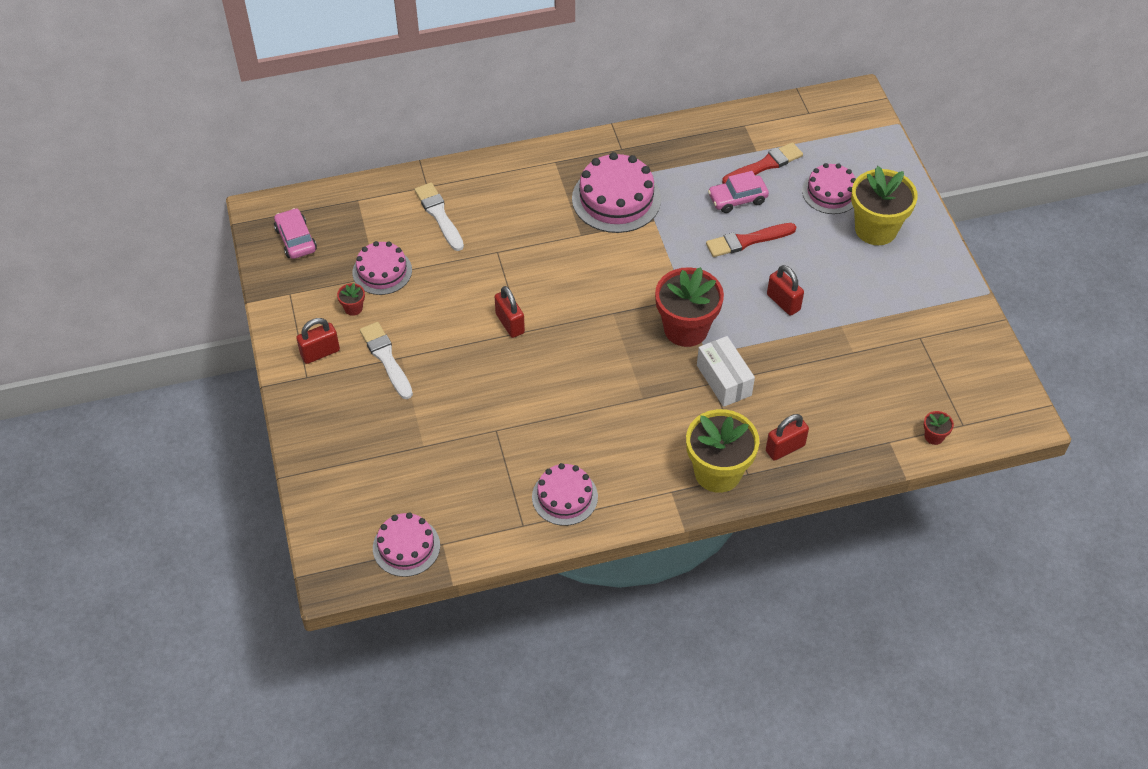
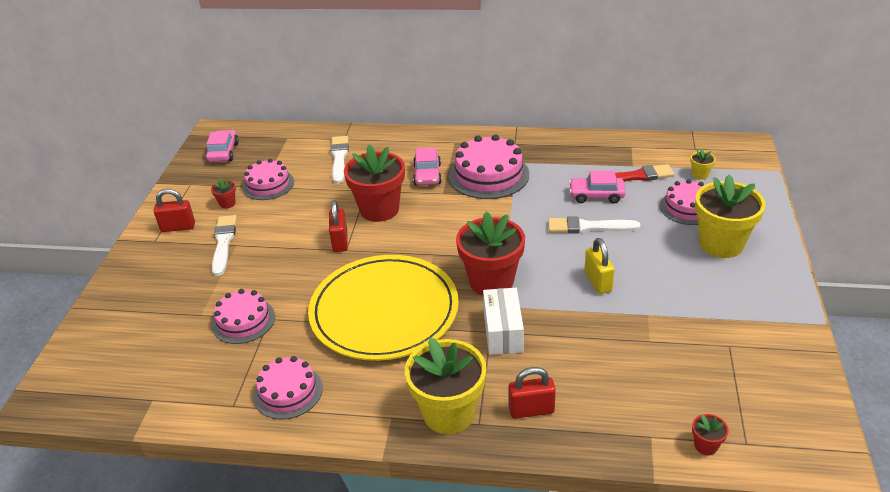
camera: 25 degrees right, 15 degrees down
pink cake [373,512,440,577] -> pink cake moved to [212,289,275,344]
red brush [706,223,796,257] -> white brush [548,217,641,233]
red padlock [767,265,804,316] -> yellow padlock [584,238,615,294]
none -> yellow plate [308,255,459,361]
none -> red flower pot [344,144,405,222]
none -> pink car [413,147,442,186]
none -> yellow flower pot [690,149,716,179]

